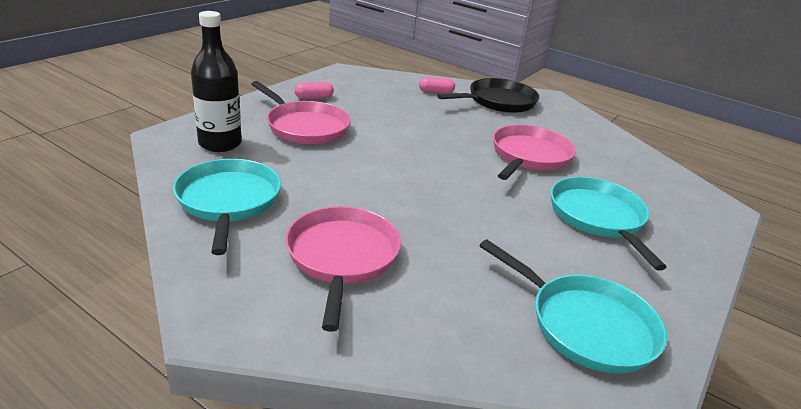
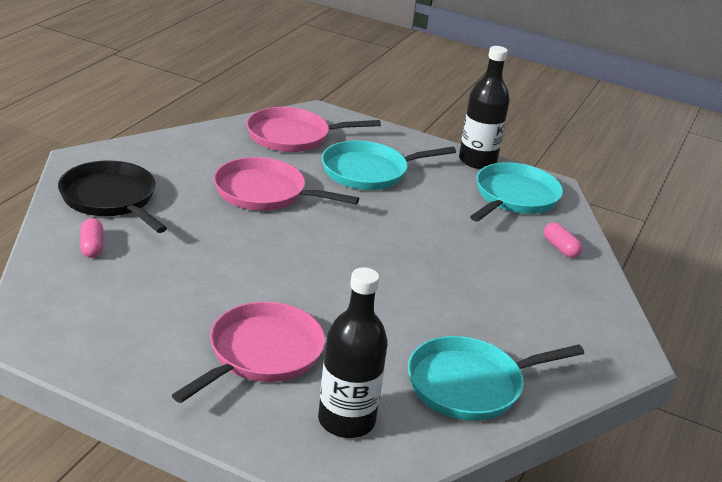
camera: 100 degrees left, 0 degrees up
pink pan [285,206,401,332] -> pink pan moved to [246,107,381,152]
pink capsule [295,82,334,99] -> pink capsule moved to [544,222,582,258]
none -> black bottle [459,46,510,169]

